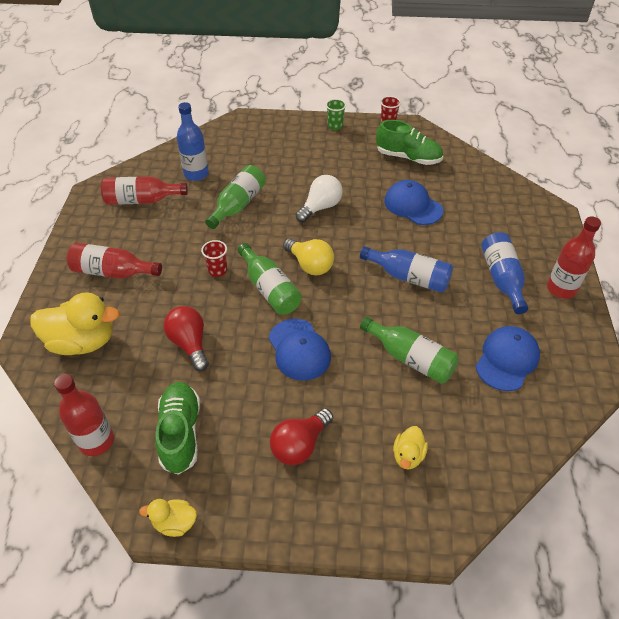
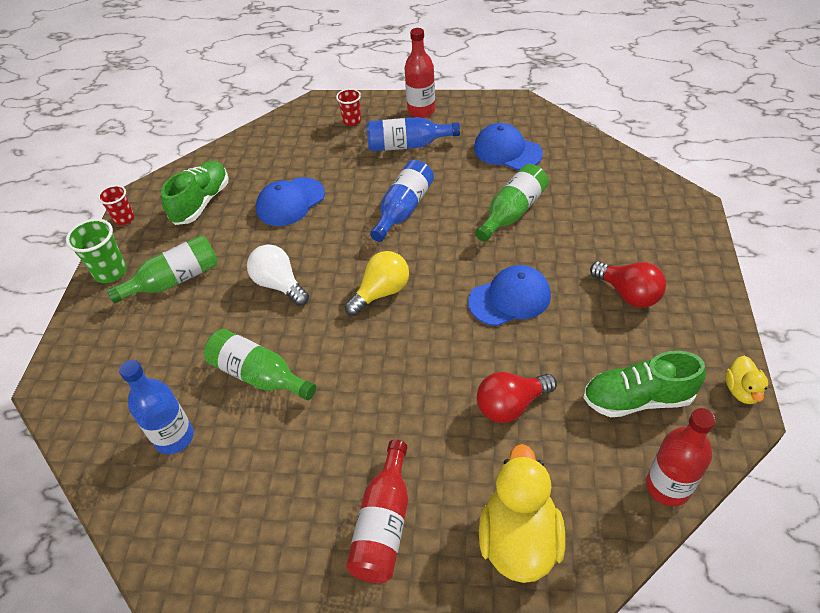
camera: 85 degrees left, 0 degrees up
red bottle [101,176,188,205] -> none
red cup [201,240,227,277] -> red cup moved to [336,88,361,126]
green bottle [238,243,302,315] -> green bottle moved to [107,235,218,303]
green cup [326,99,346,130] -> green cup [66,219,127,283], size x1.52
yellow duck [393,426,428,470] -> none

